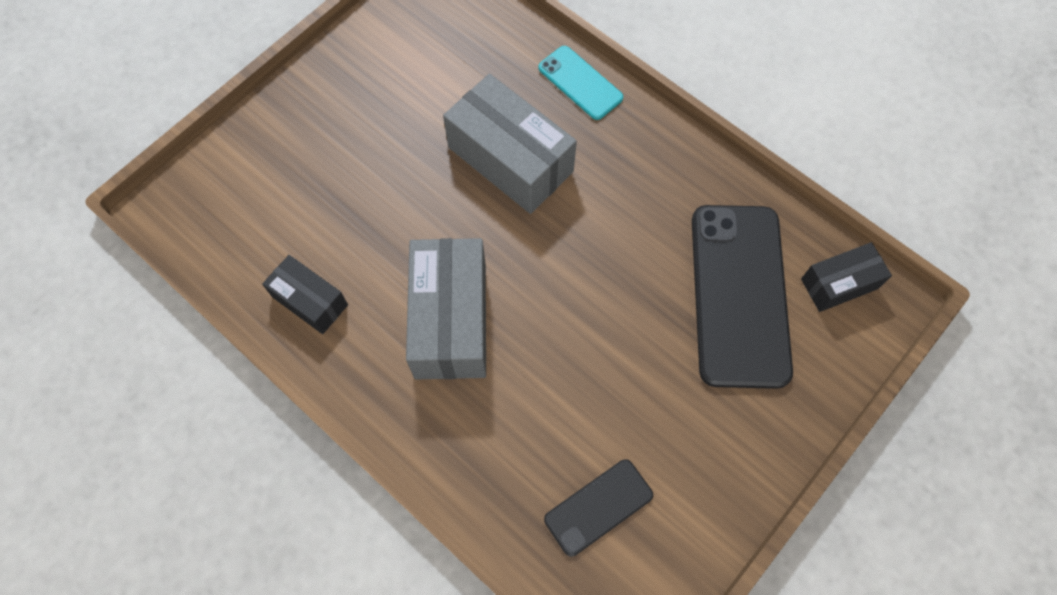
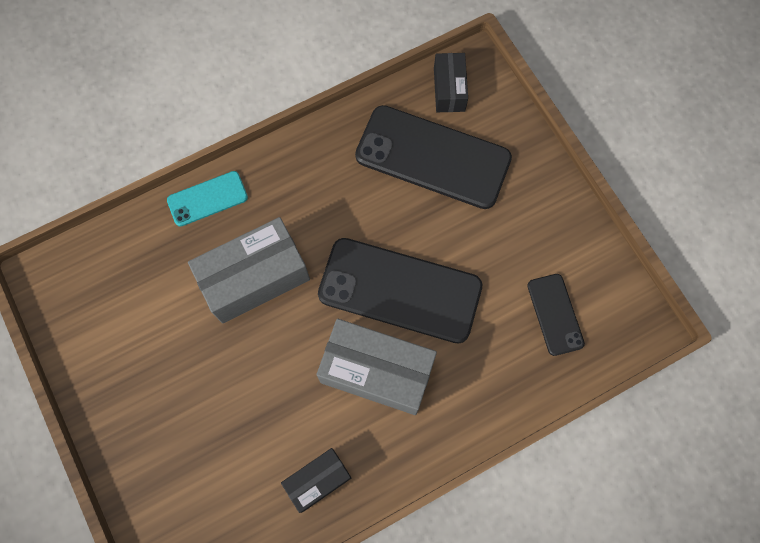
camera: 70 degrees left, 5 degrees up
none -> black phone [318,238,482,344]

